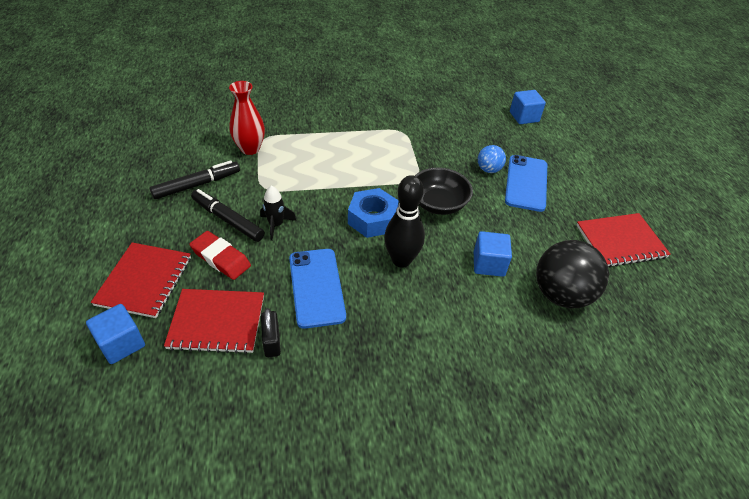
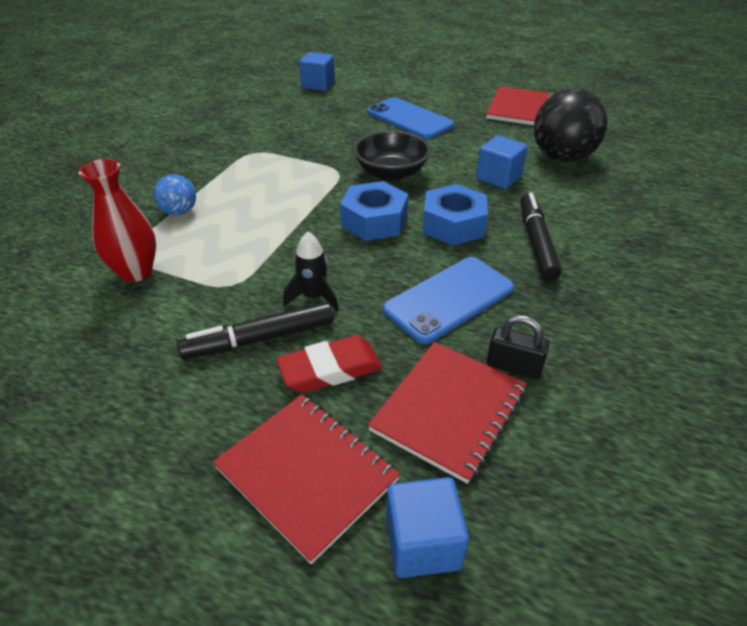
camera: 55 degrees left, 5 degrees down
black marker [150,160,240,199] -> black marker moved to [520,193,562,281]
blue phone [289,249,346,329] -> blue phone turned 60 degrees counterclockwise [383,257,514,344]
black bowling pin [384,175,425,268] -> blue nut [423,184,488,246]
blue ball [478,145,506,173] -> blue ball moved to [154,175,196,215]

